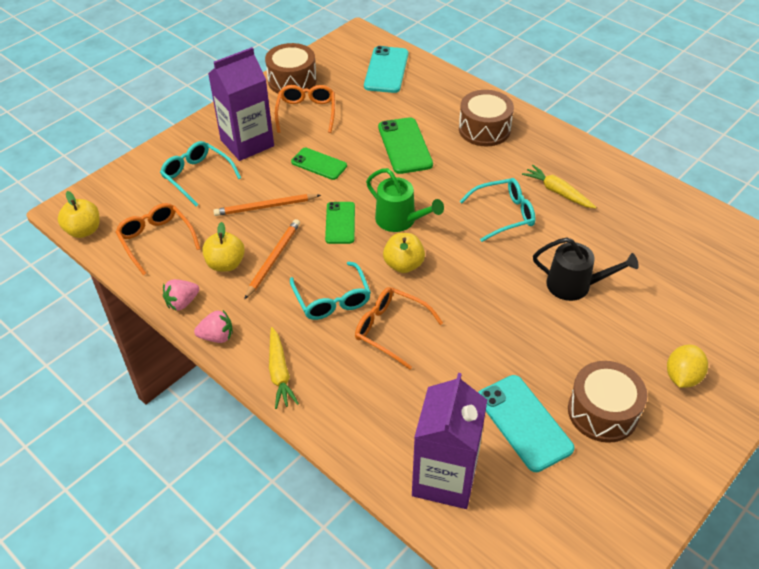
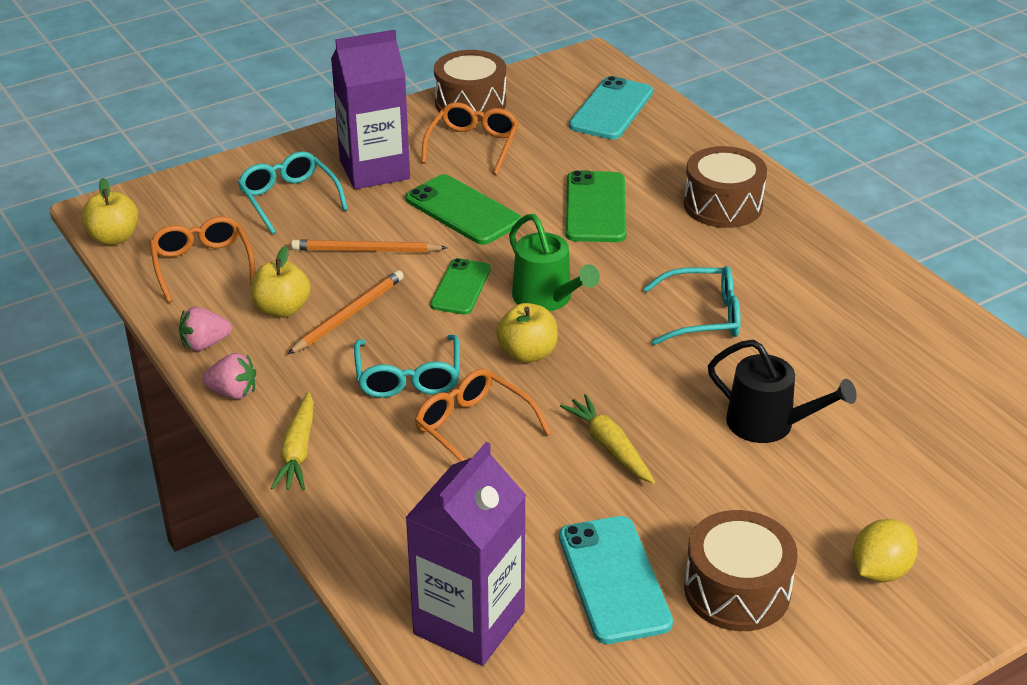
camera: 15 degrees right, 10 degrees down
green phone [291,148,347,180] -> green phone [405,174,522,245], size x1.51
yellow carrot [522,165,596,209] -> yellow carrot moved to [560,394,655,484]

